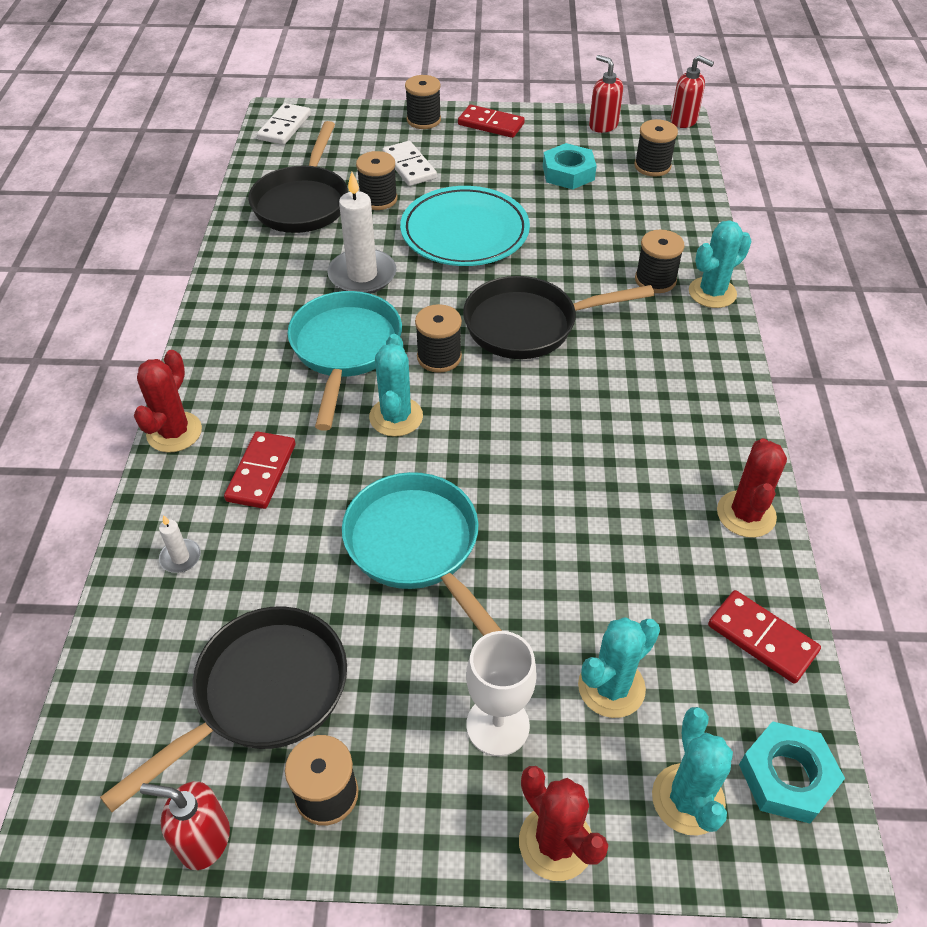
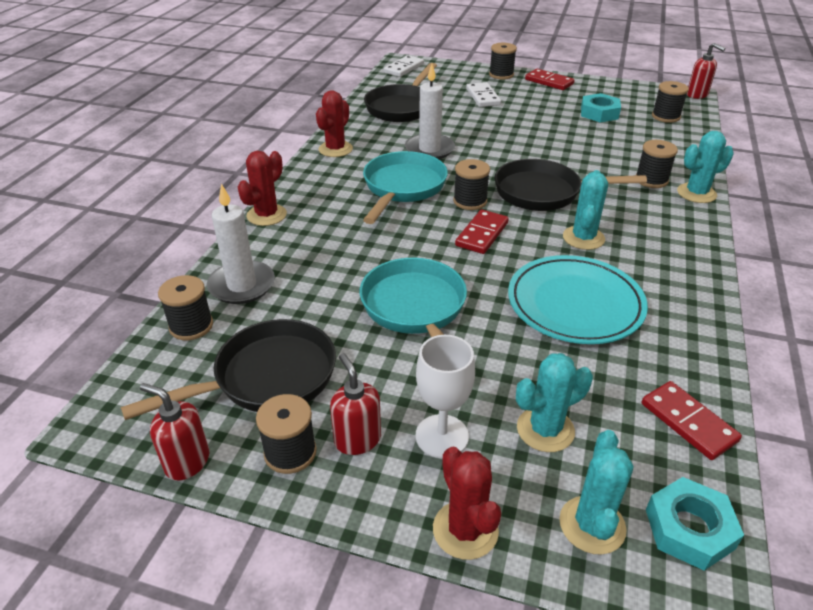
camera: 15 degrees right, 10 degrees down
white candle [159,515,201,573] -> white candle [207,184,275,304], size x2.16
red domino [224,431,296,509] -> red domino moved to [455,209,509,254]
black spool [356,151,397,210] -> black spool moved to [158,275,213,340]
turquoise cactus [369,334,423,437] -> turquoise cactus moved to [563,170,608,250]
turquoise plate [400,186,530,266] -> turquoise plate moved to [508,255,648,344]
red soap dispenser [589,55,623,133] -> red soap dispenser moved to [330,353,381,455]
red cactus [717,438,787,538] -> red cactus moved to [316,90,353,157]

